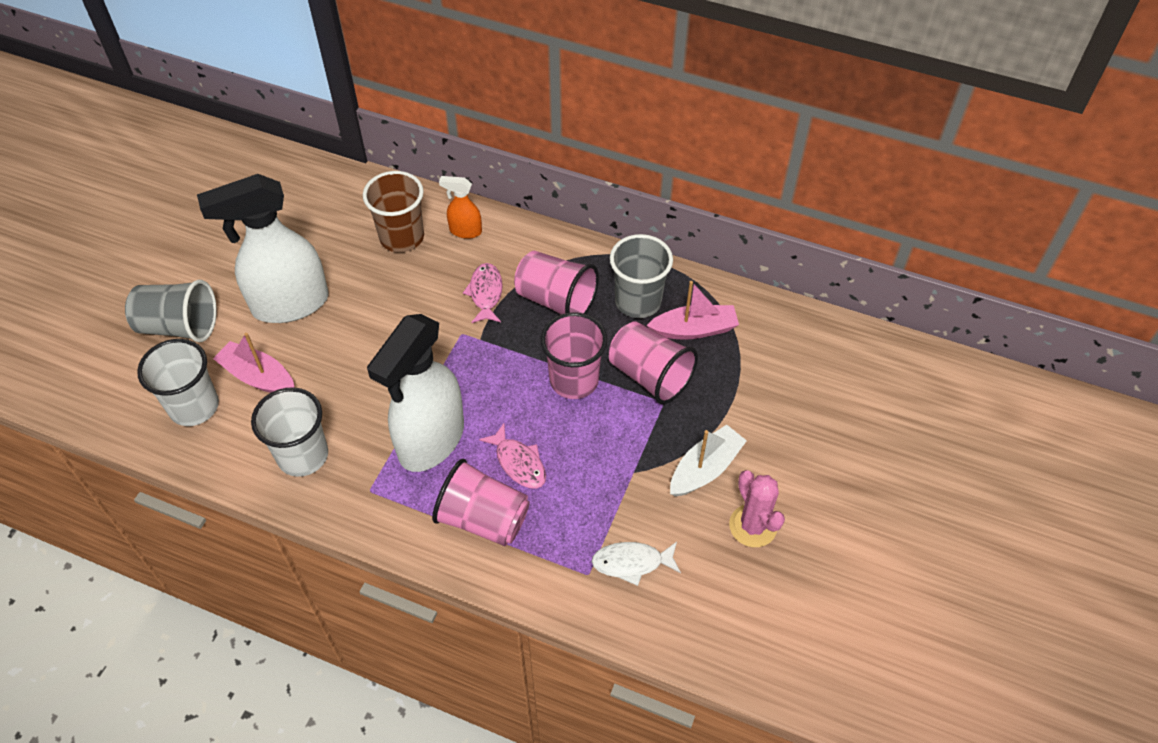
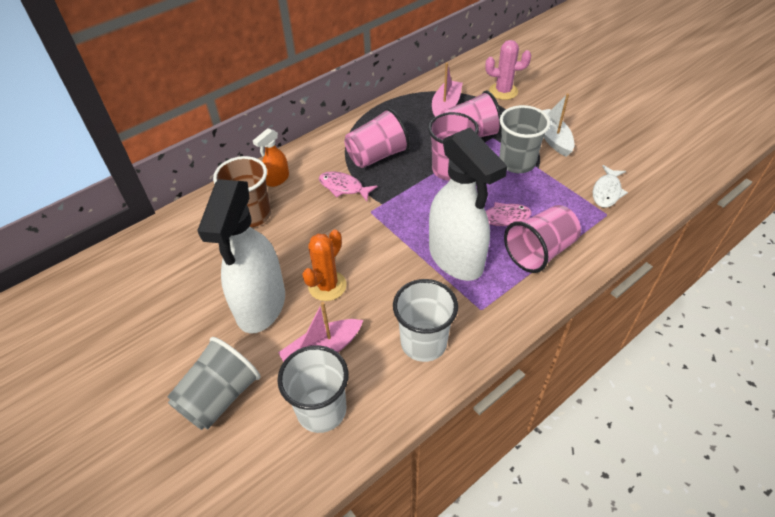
camera: 60 degrees left, 5 degrees down
grey cup [610,234,673,318] -> grey cup moved to [499,105,551,173]
pink cactus [729,470,785,547] -> pink cactus moved to [486,40,531,100]
none -> orange cactus [302,229,347,301]

